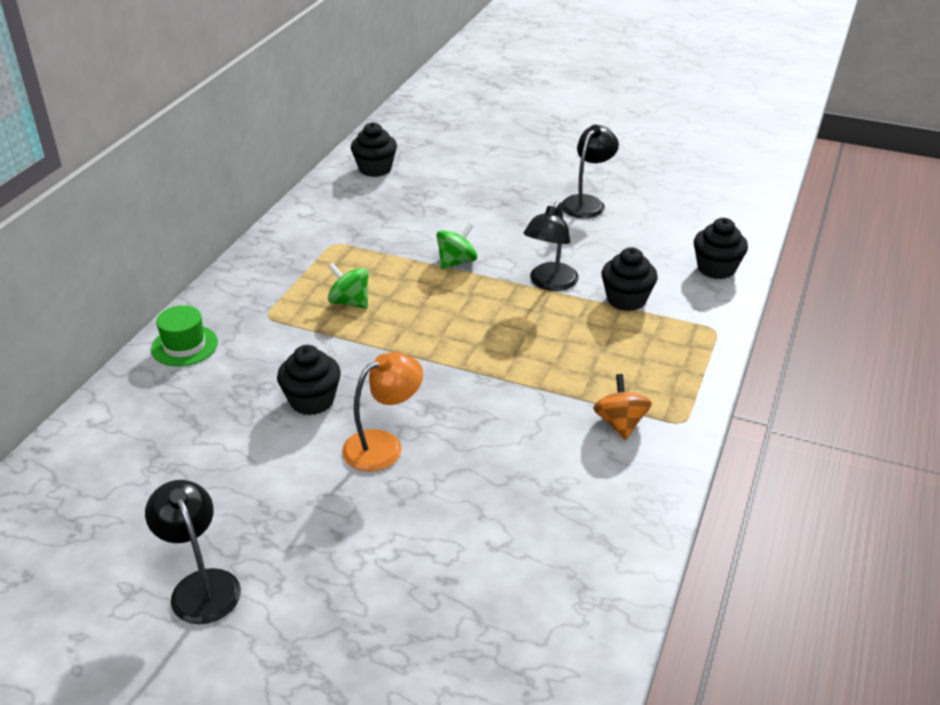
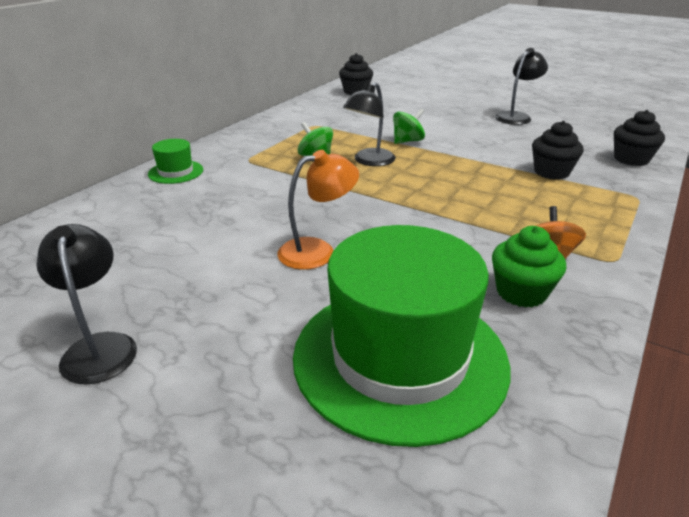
camera: 10 degrees right, 5 degrees down
black cupcake [277,345,341,415] -> none
black lamp [524,201,579,291] -> black lamp moved to [343,82,396,166]
none -> green hat [293,225,510,447]
none -> green cupcake [492,226,566,308]

